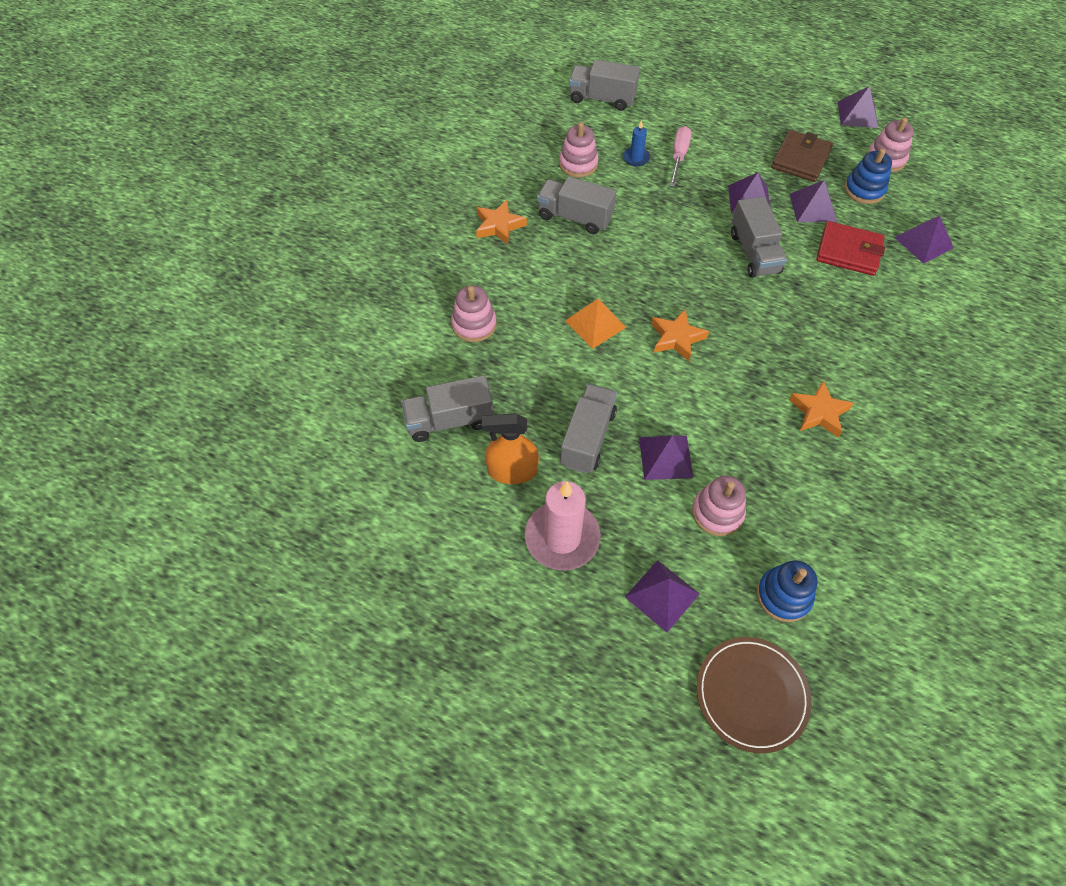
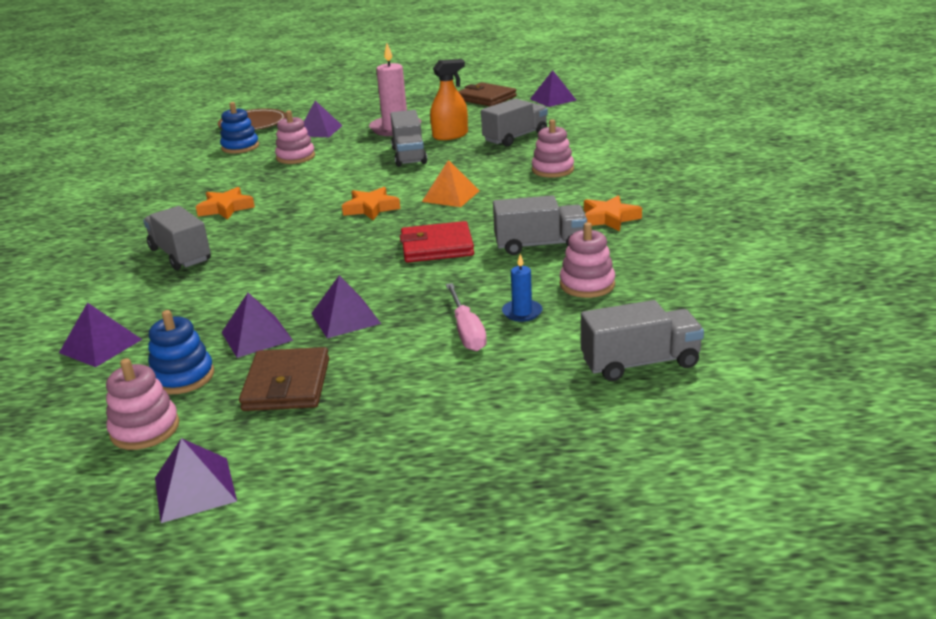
camera: 155 degrees right, 30 degrees down
purple pyramid [639,435,693,480] -> purple pyramid moved to [530,70,576,107]
grey truck [731,196,787,278] -> grey truck moved to [143,206,211,270]
red wallet [816,221,885,276] -> red wallet moved to [400,221,474,263]
none -> brown wallet [458,82,517,106]

